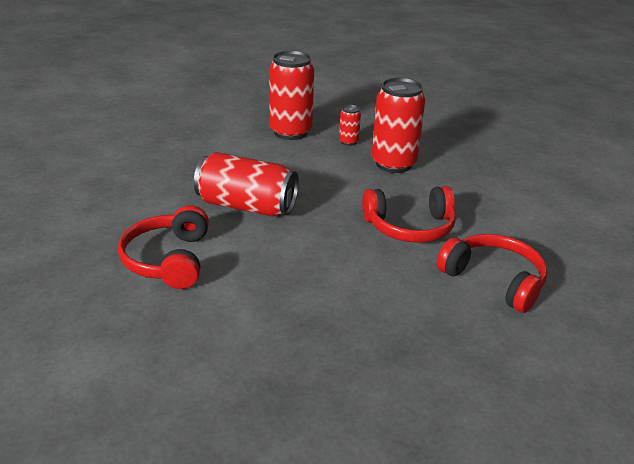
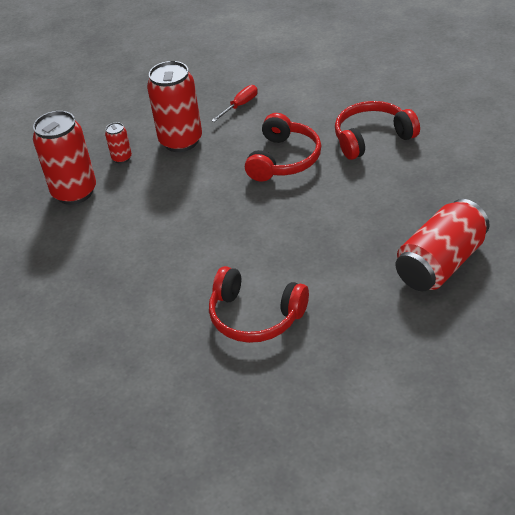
camera: 60 degrees left, 10 degrees up
red can [194,152,299,217] -> red can moved to [396,199,490,291]
none -> red screwdriver [211,85,258,122]

